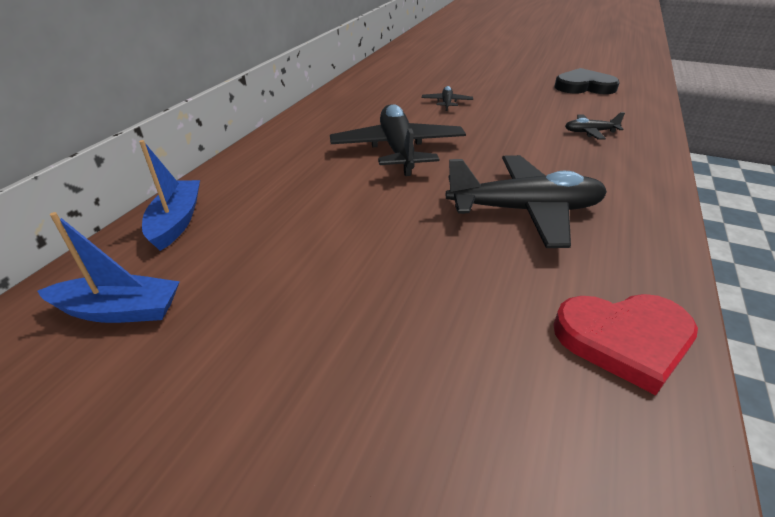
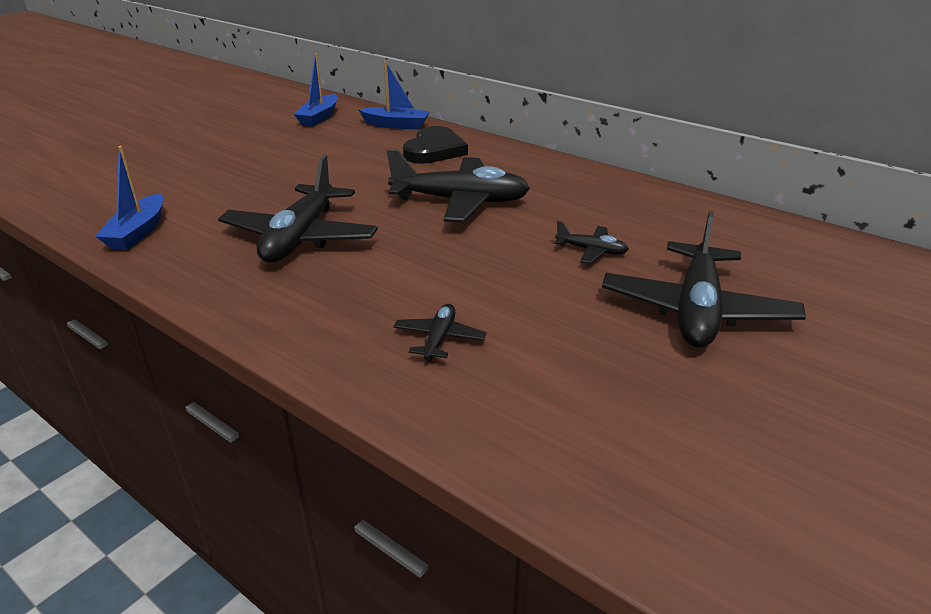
camera: 105 degrees right, 5 degrees down
red heart [553,294,698,395] -> blue boat [95,146,163,250]
black heart [555,68,620,94] -> black heart moved to [403,126,468,164]
none -> black plane [602,211,806,348]

